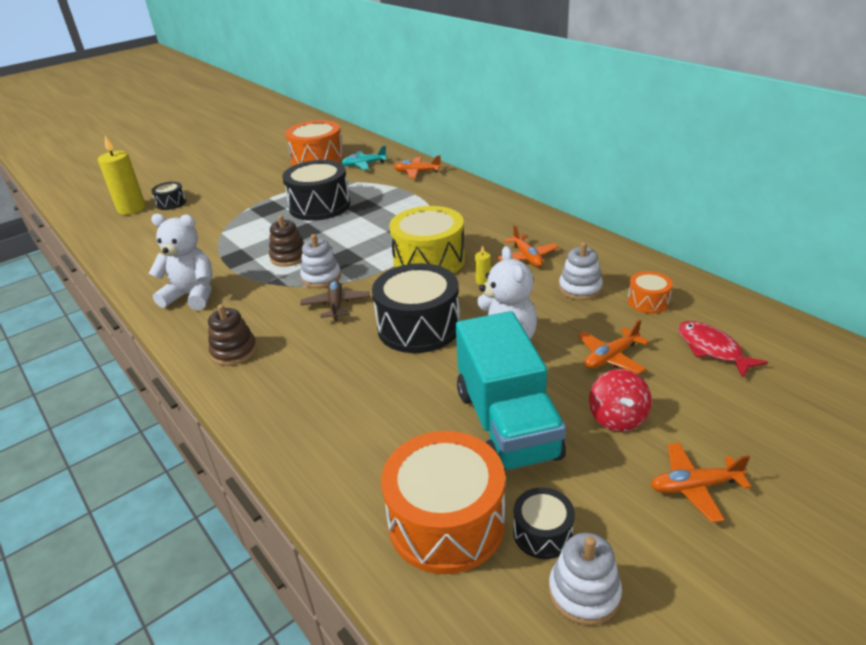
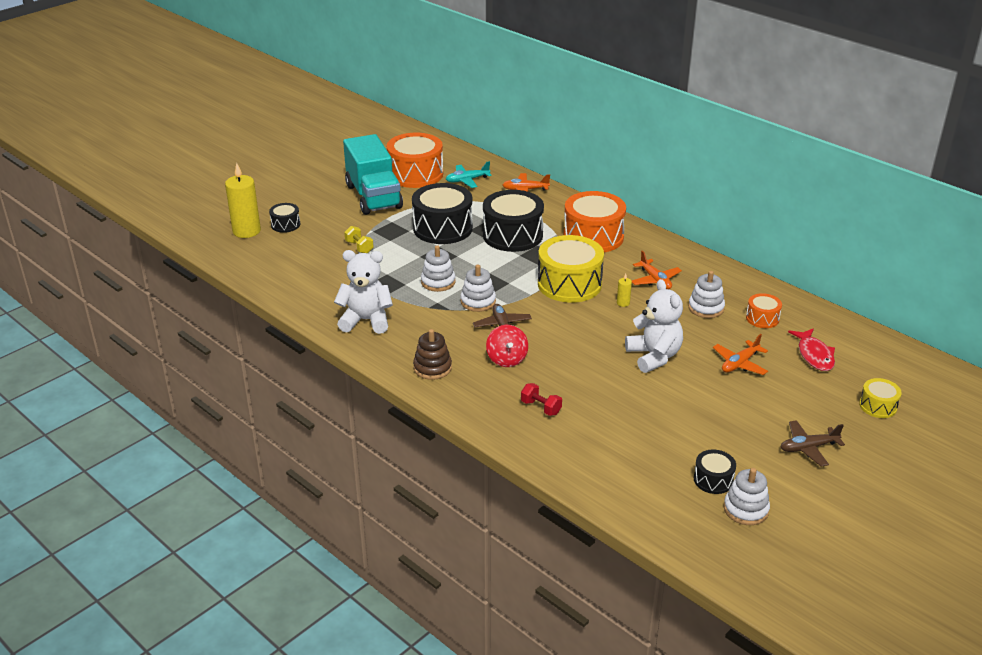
camera: 10 degrees left, 0 degrees up
brown stacking toy [269,215,305,267] -> white stacking toy [421,245,456,292]
black drum [372,263,460,353] -> black drum moved to [483,190,544,252]
orange drum [381,431,505,574] -> orange drum moved to [564,191,626,253]
turquoise truck [456,311,566,471] -> turquoise truck moved to [343,134,403,215]
red spinning top [589,369,652,432] -> red spinning top moved to [486,325,528,367]
orange plane [651,443,751,523] -> brown plane [781,420,845,467]
red fish [678,321,768,378] -> red fish turned 150 degrees counterclockwise [788,328,835,371]
none -> yellow dumbbell [344,226,374,253]
none -> red dumbbell [521,383,562,416]
none -> yellow drum [859,378,902,418]

